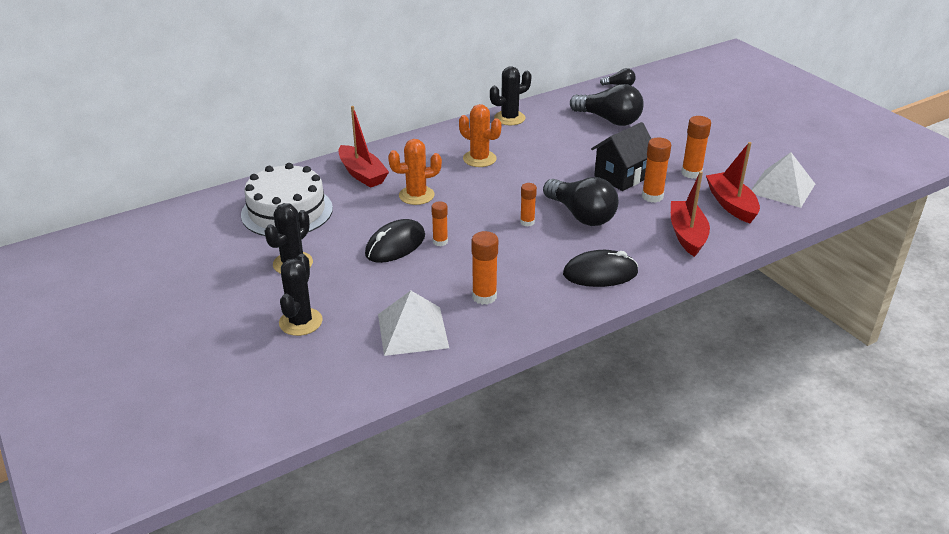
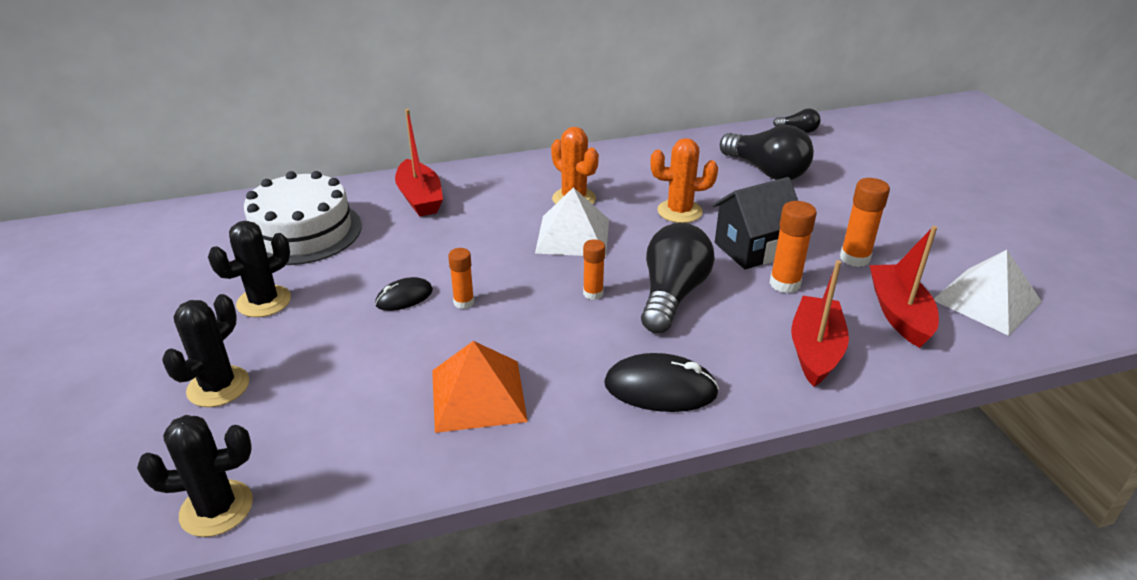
camera: 15 degrees right, 0 degrees up
black mouse [365,219,425,263] -> black mouse [375,277,433,311], size x0.61
white pyramid [378,291,449,356] -> white pyramid moved to [535,187,609,257]
orange cactus [388,139,442,205] -> orange cactus moved to [650,138,718,223]
orange glue stick [472,231,498,305] -> orange pyramid [432,341,528,433]
black cactus [490,66,532,125] -> black cactus moved to [137,415,253,537]
black light bulb [543,177,619,226] -> black light bulb turned 135 degrees counterclockwise [641,223,715,333]

